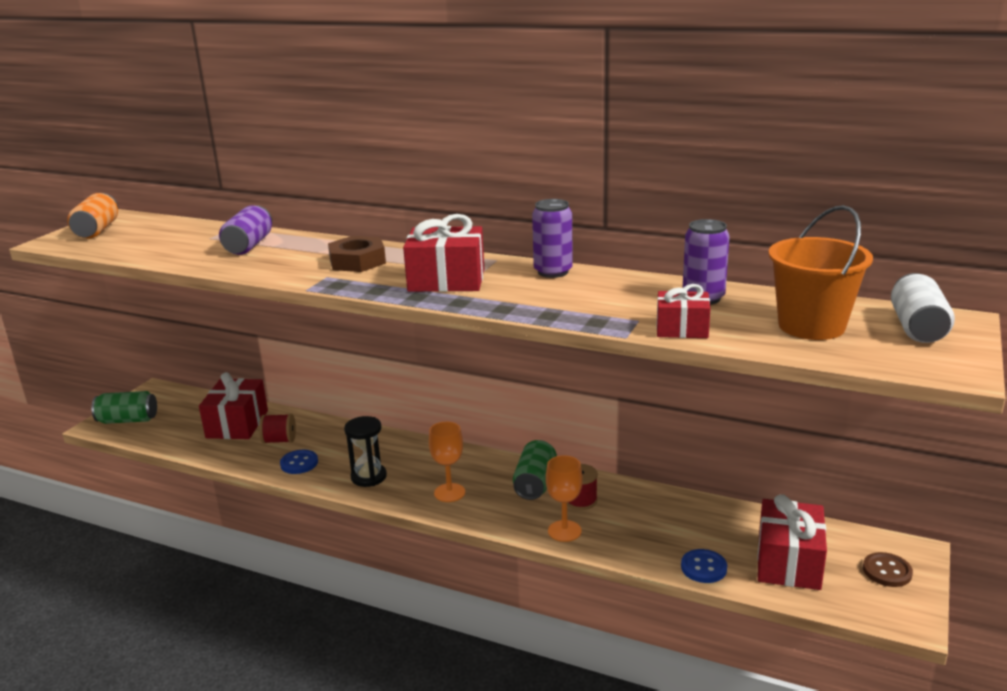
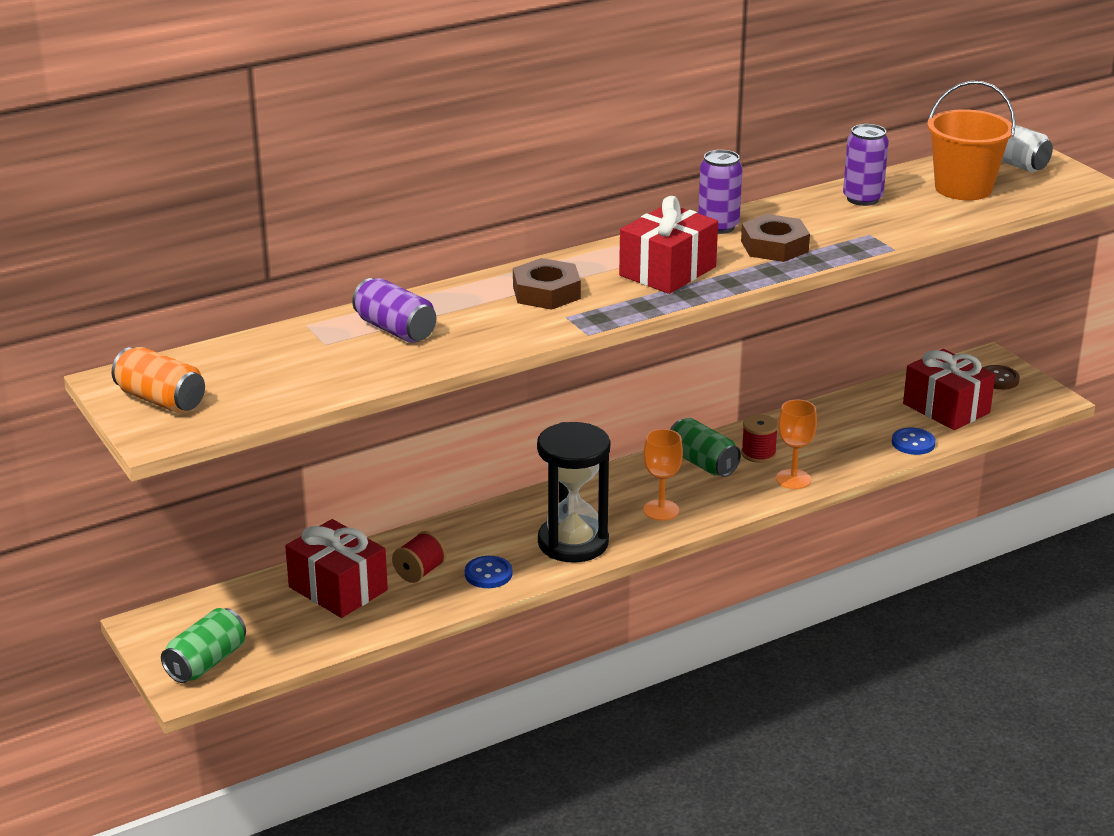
camera: 55 degrees left, 5 degrees up
black hourglass [344,416,387,487] -> black hourglass [537,422,610,563], size x1.64
red gift [656,284,711,338] -> none
none -> brown nut [741,214,810,262]

